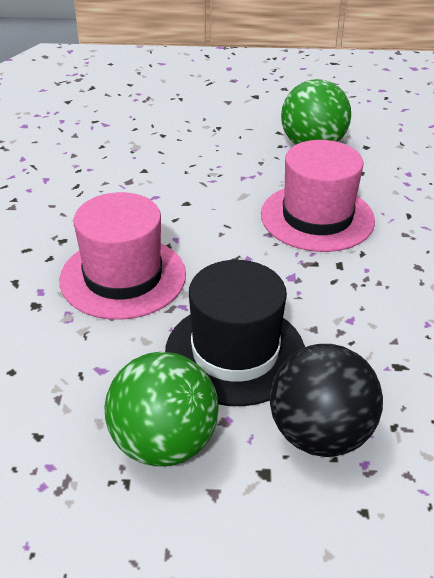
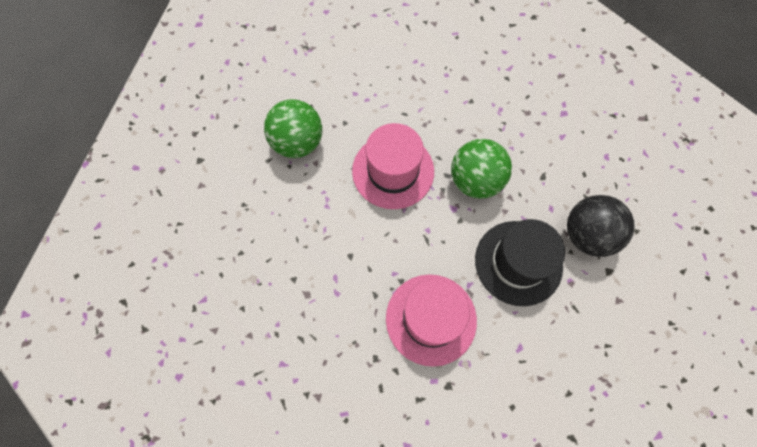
camera: 75 degrees left, 30 degrees up
green ball [104,352,219,467] -> green ball moved to [451,139,512,198]

